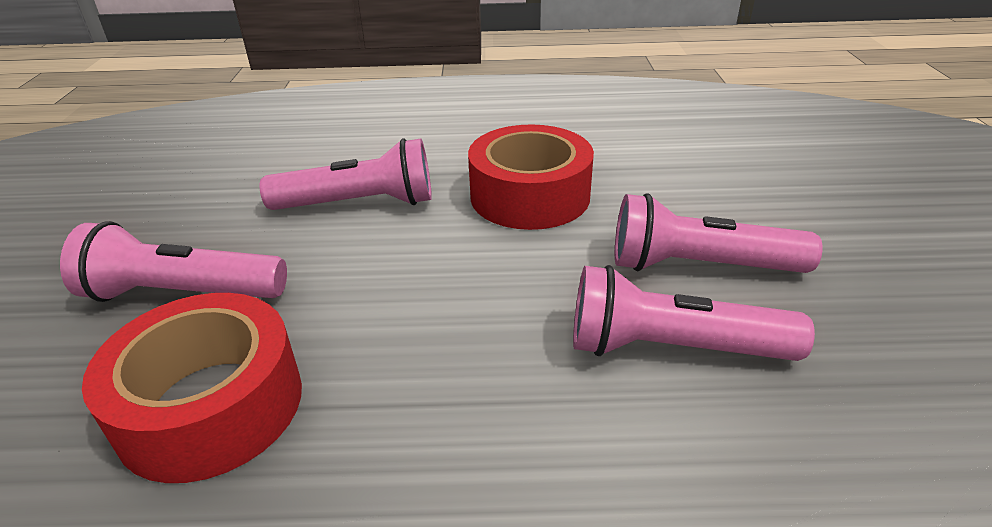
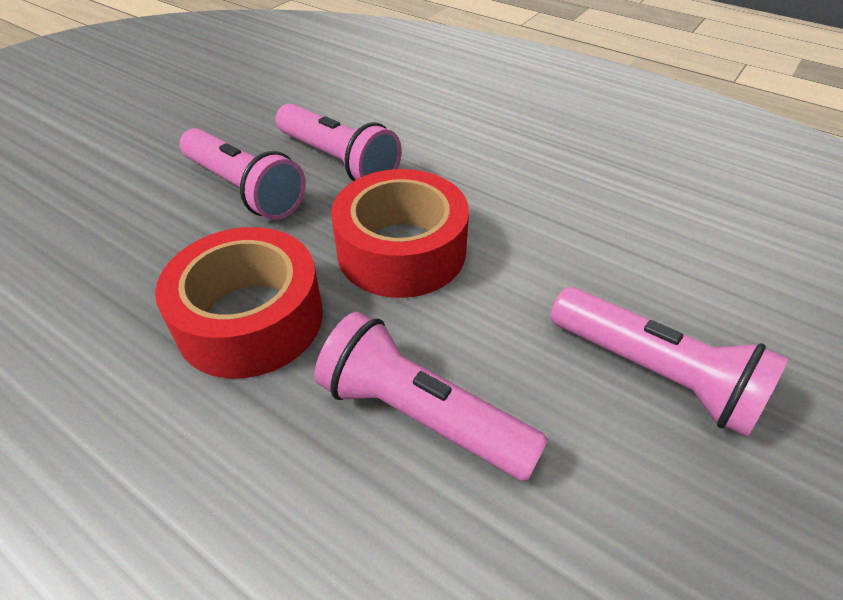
camera: 145 degrees left, 10 degrees up
red tape [82,293,302,483] -> red tape moved to [331,169,469,298]

